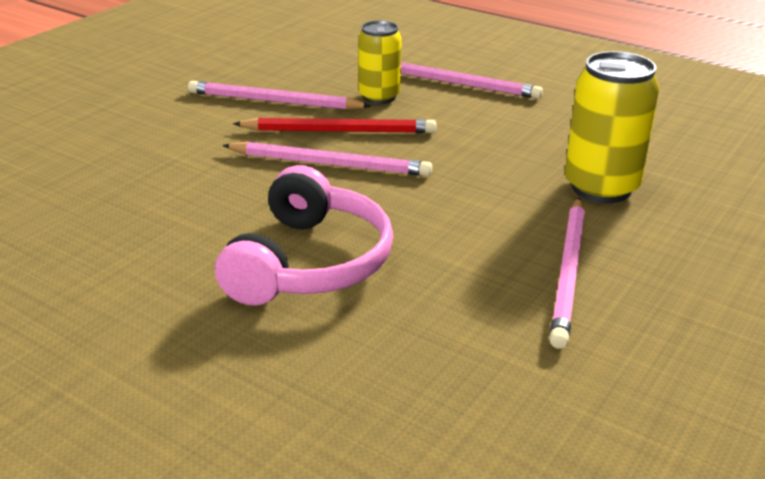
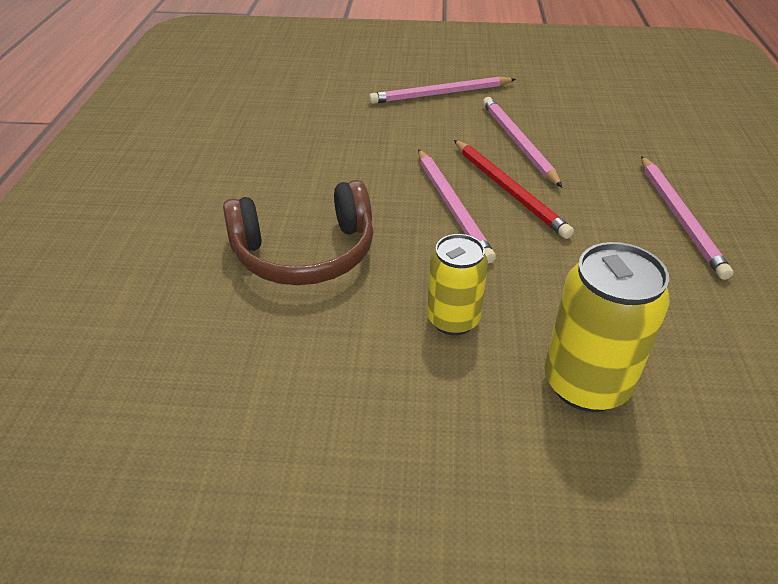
camera: 60 degrees right, 10 degrees up
pink headphones [215,165,393,306] -> brown headphones [223,180,373,285]
yellow can [358,21,402,104] -> yellow can moved to [427,234,488,335]
pink pencil [549,198,585,349] -> pink pencil moved to [369,76,516,104]

